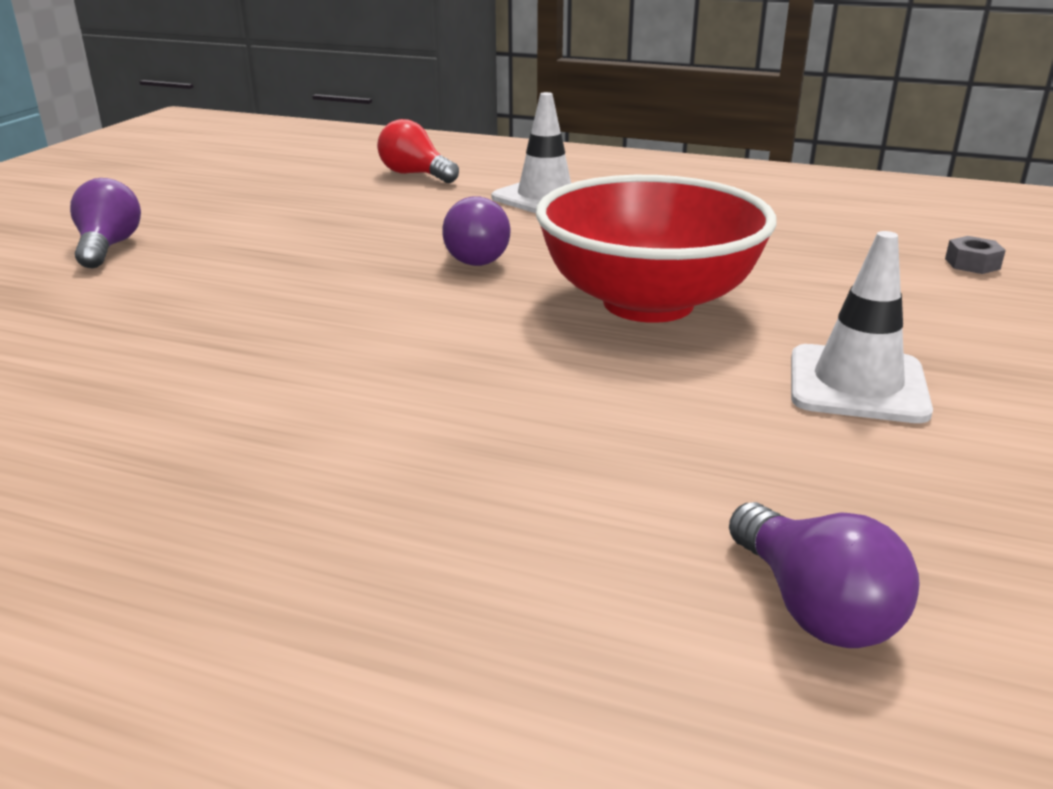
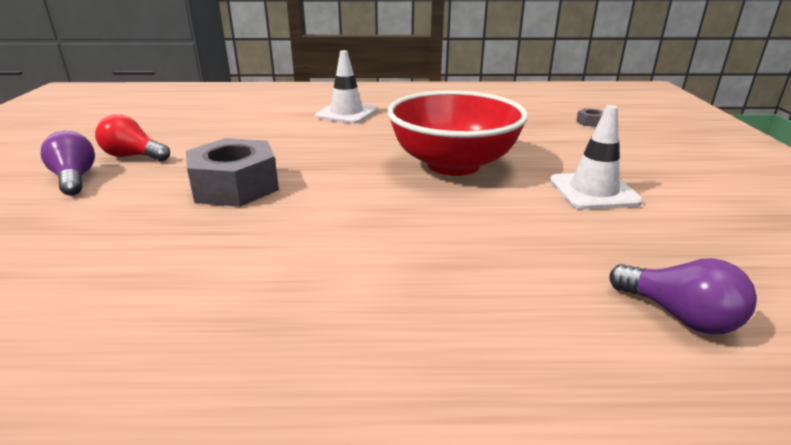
camera: 20 degrees left, 0 degrees up
red light bulb [377,119,459,183] -> red light bulb moved to [95,114,170,161]
purple light bulb [442,196,510,266] -> none
none -> grey nut [186,138,279,207]

